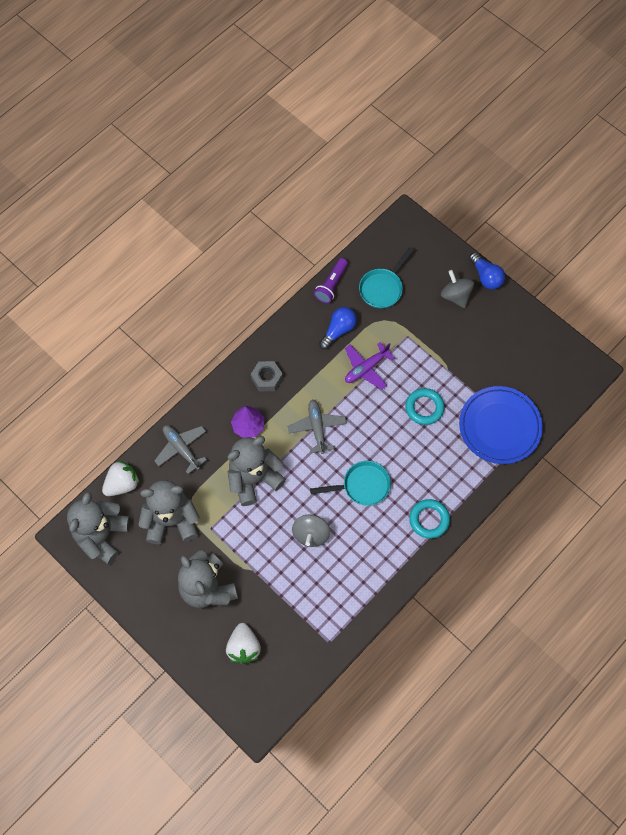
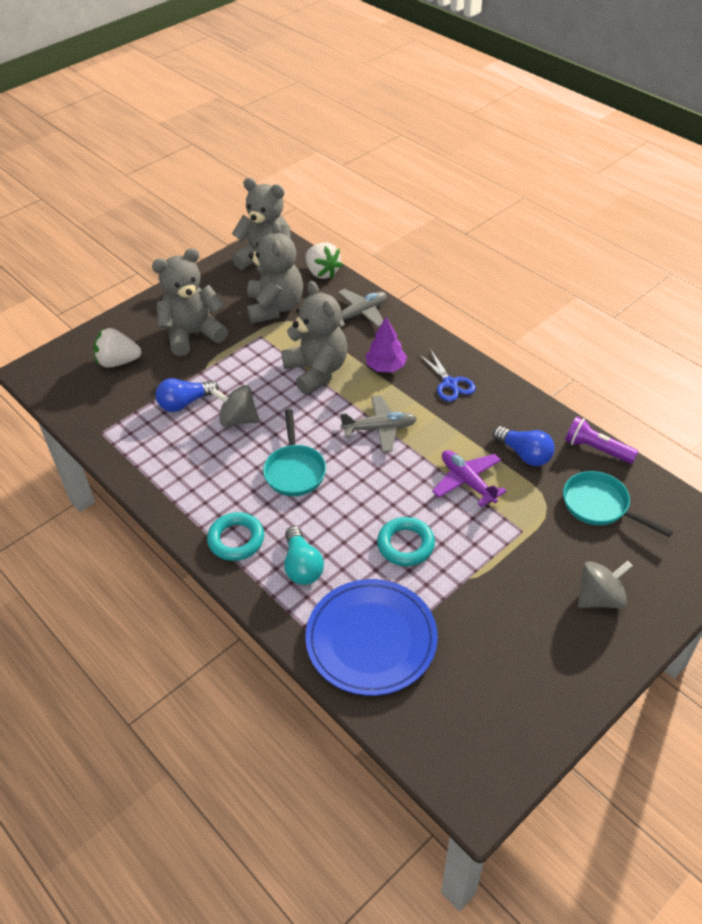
camera: 95 degrees right, 20 degrees down
grey nut [251,361,283,391] -> blue scissors [418,349,476,402]
blue light bulb [469,252,505,290] -> blue light bulb moved to [155,378,219,412]
none -> turquoise light bulb [284,526,324,585]

